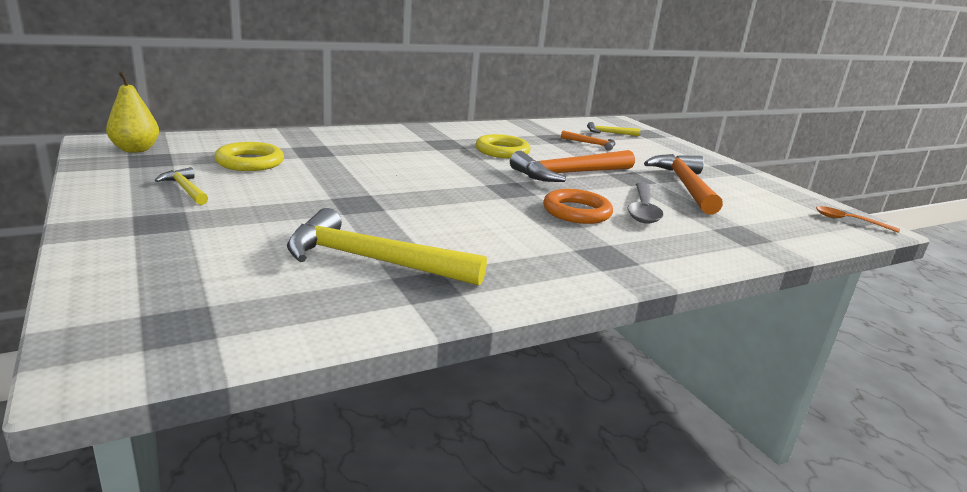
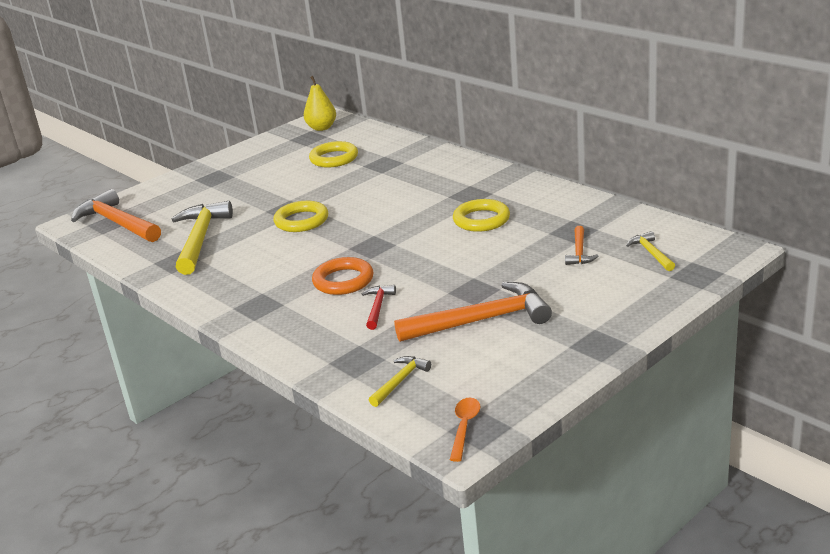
camera: 80 degrees right, 5 degrees up
yellow hammer [155,167,208,205] -> yellow hammer moved to [369,356,431,407]
orange hammer [510,150,635,182] -> orange hammer moved to [71,189,161,242]
grey spoon [628,183,664,224] -> red hammer [362,285,396,330]
none -> yellow ring [273,201,328,232]

